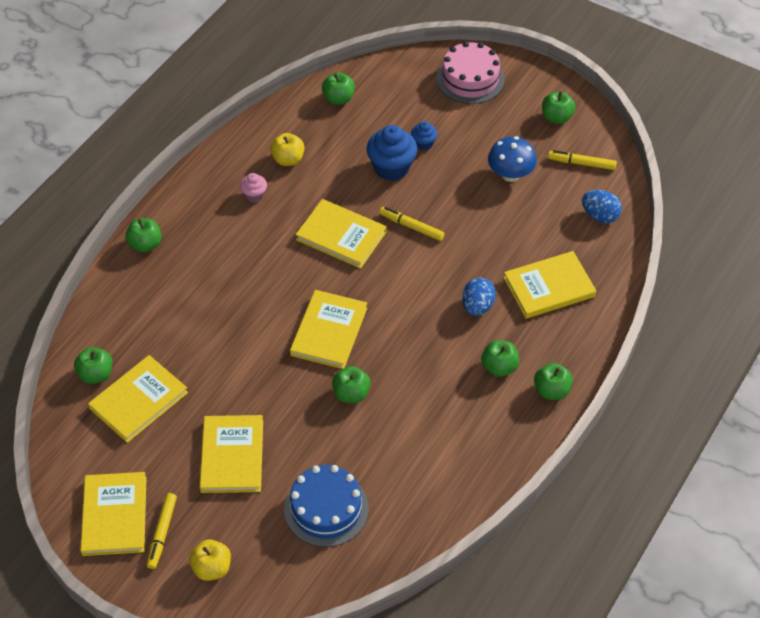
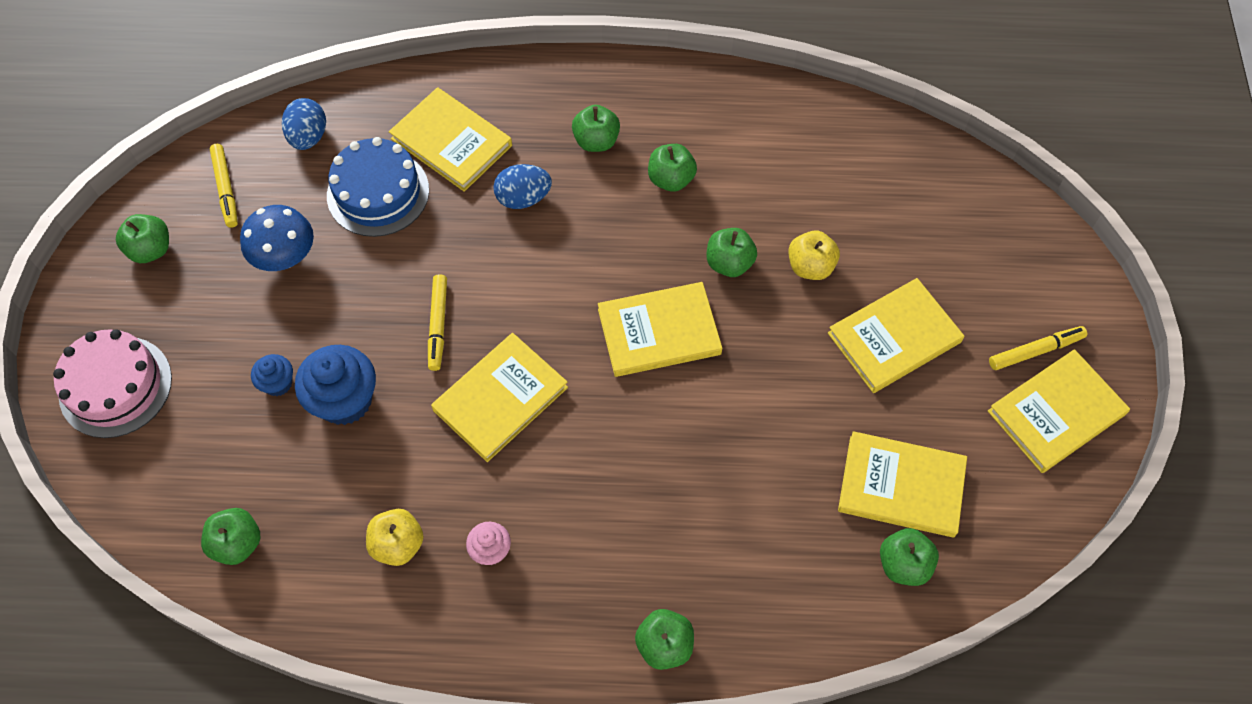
camera: 120 degrees left, 10 degrees up
yellow apple [189,539,231,581] -> yellow apple moved to [788,231,840,280]
blue cake [284,465,369,547] -> blue cake moved to [327,137,429,237]
yellow book [296,199,387,269] -> yellow book turned 45 degrees clockwise [431,333,568,462]
green apple [534,363,573,400] -> green apple moved to [648,144,697,192]

